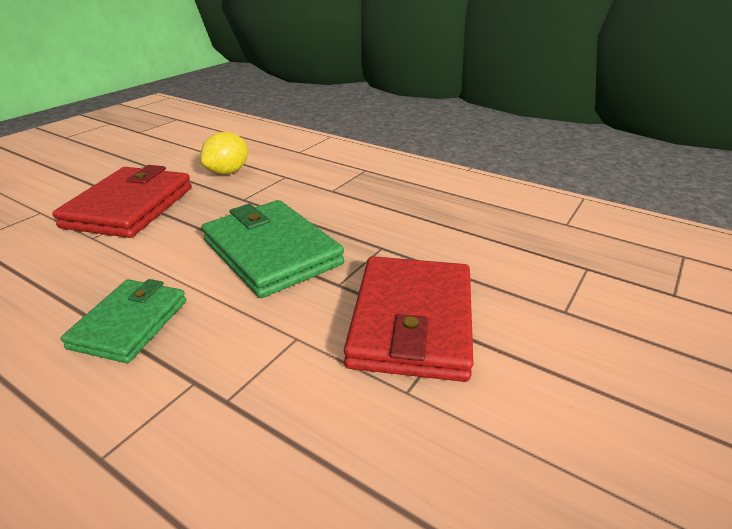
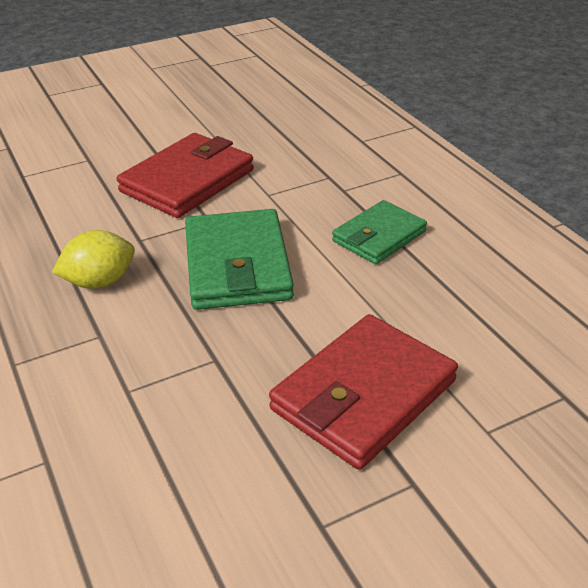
camera: 150 degrees left, 5 degrees up
yellow lemon [200,132,248,175] -> yellow lemon moved to [52,230,135,289]

